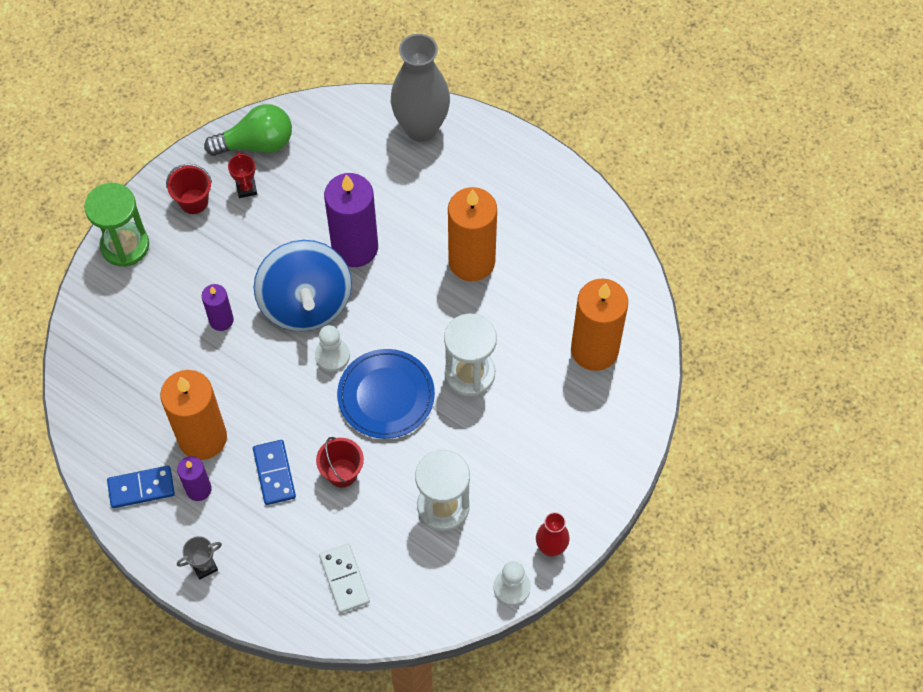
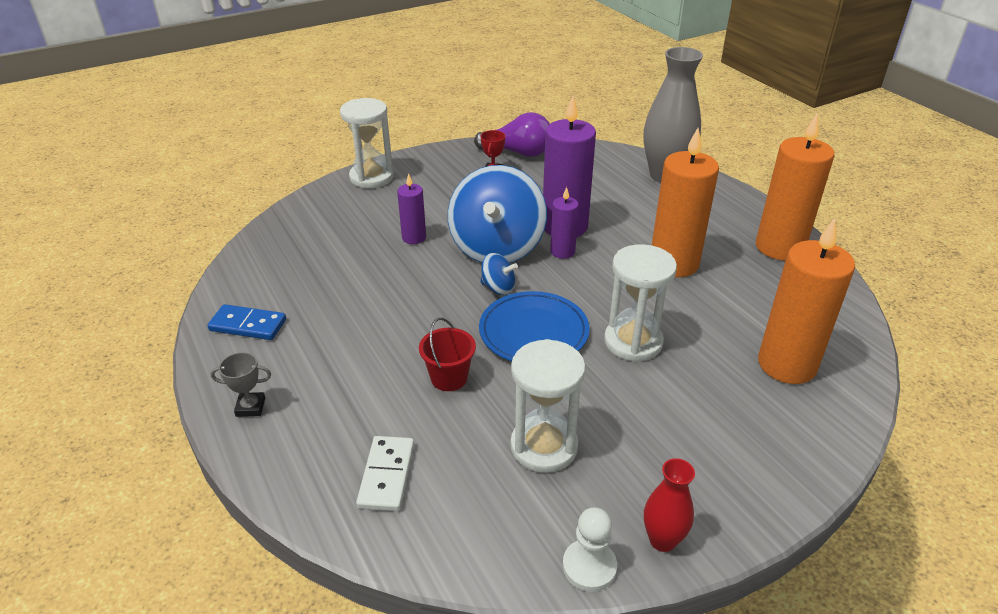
camera: 25 degrees right, 25 degrees down
green hourglass [84,183,149,267] -> white hourglass [340,98,394,188]
orange candle [160,370,227,460] -> orange candle moved to [756,113,834,261]
red bucket [166,164,212,214] -> none
purple candle [177,456,212,501] -> purple candle moved to [550,187,579,259]
green light bulb [204,104,292,156] -> purple light bulb [474,112,550,157]
blue domino [253,440,296,505] -> none
white pawn [315,325,350,372] -> blue spinning top [481,253,518,295]

